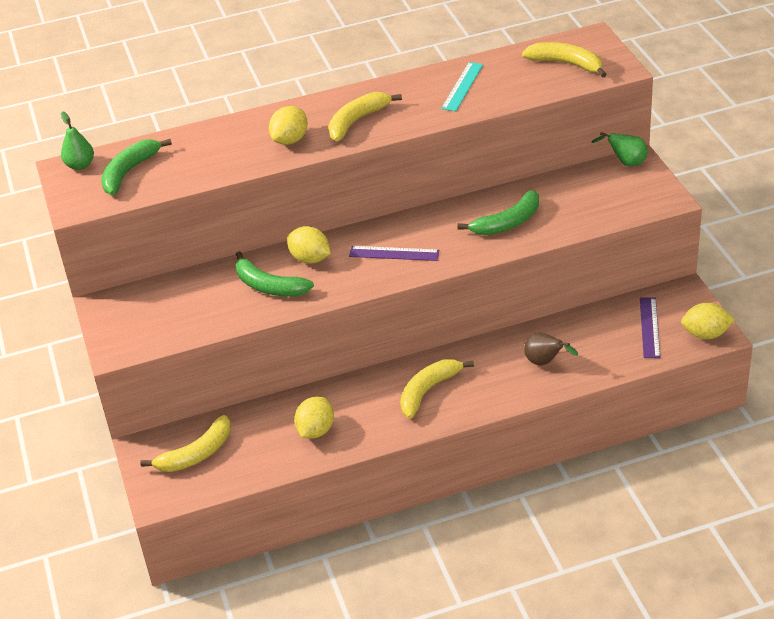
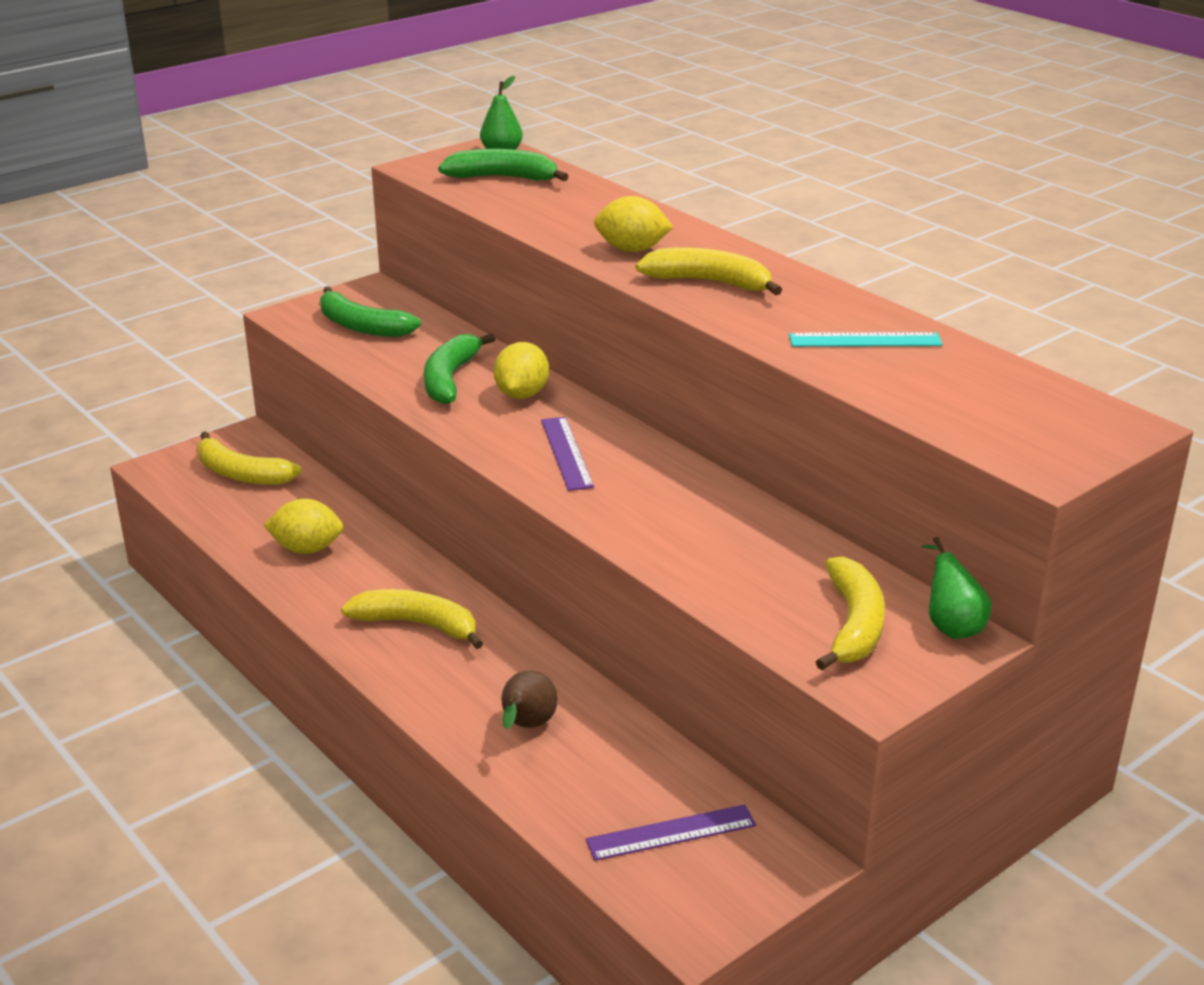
camera: 65 degrees right, 10 degrees down
green banana [458,190,539,235] -> green banana moved to [320,286,421,337]
yellow banana [522,42,607,78] -> yellow banana moved to [816,556,885,670]
yellow lemon [681,303,735,339] -> none

